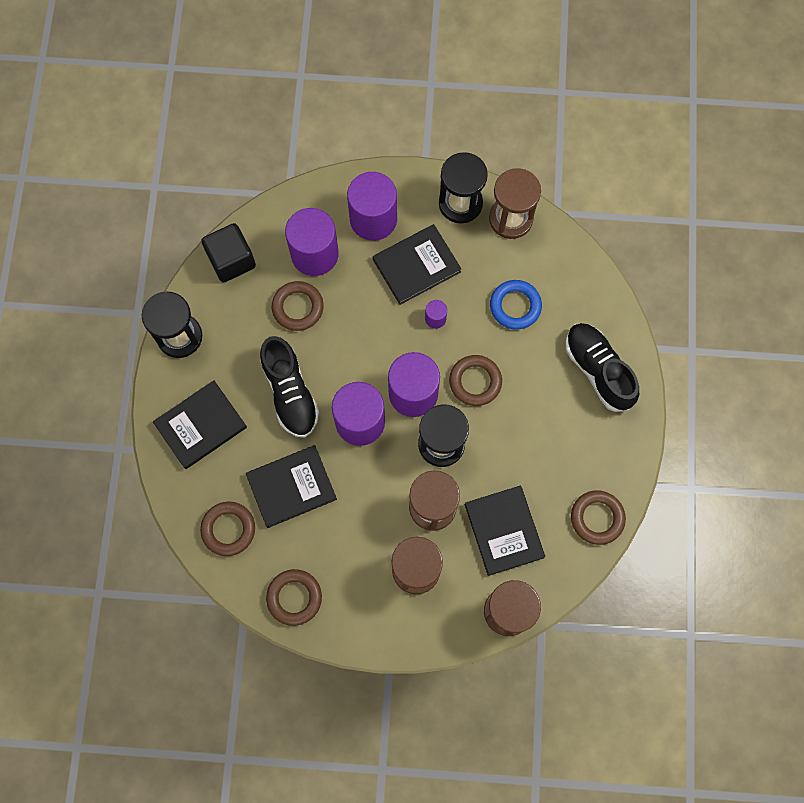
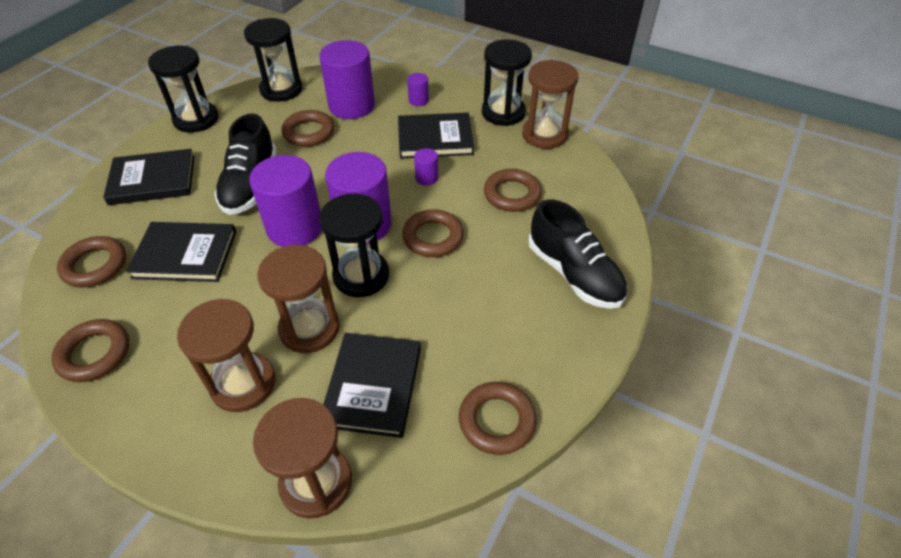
camera: 25 degrees right, 25 degrees down
black cube [201,223,256,282] -> black hourglass [244,18,302,102]
purple cylinder [347,172,397,241] -> purple cylinder [407,73,429,106], size x0.44
blue ring [490,280,542,330] -> brown ring [484,169,542,212]
black shoe [565,323,639,412] -> black shoe turned 150 degrees clockwise [528,199,627,309]

